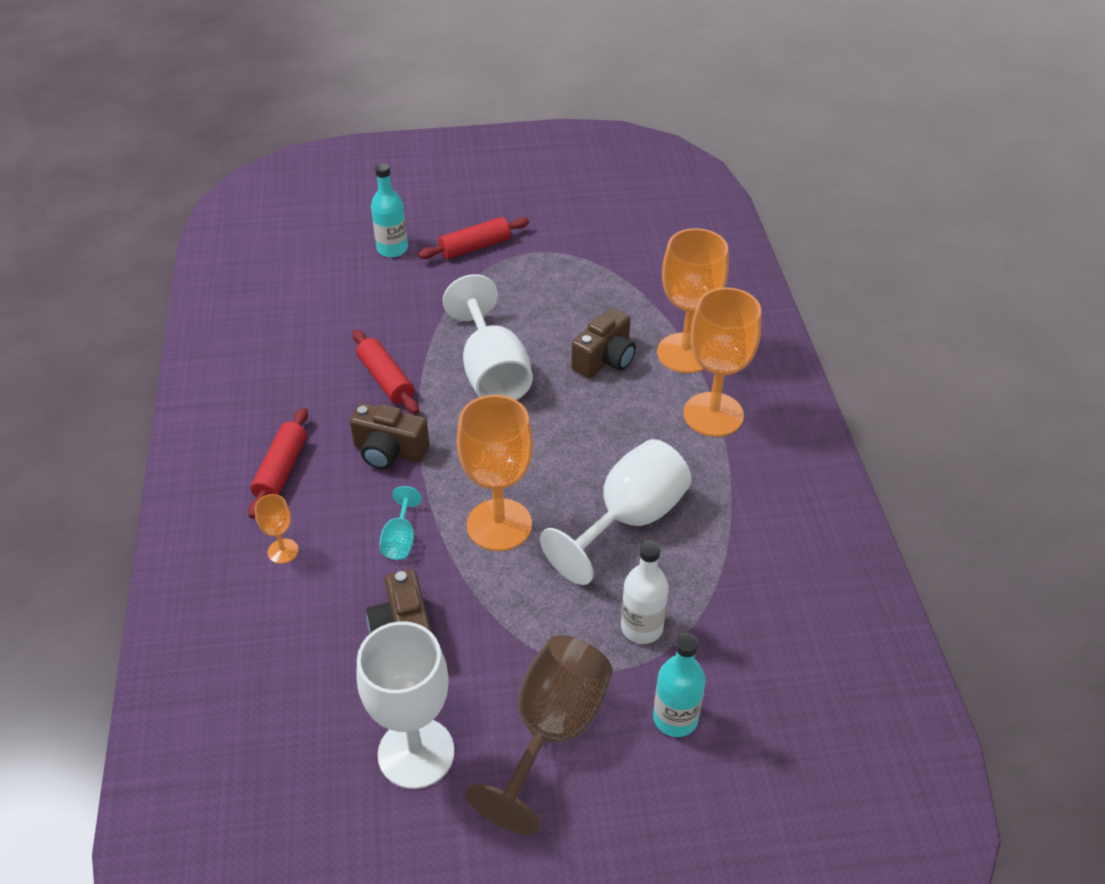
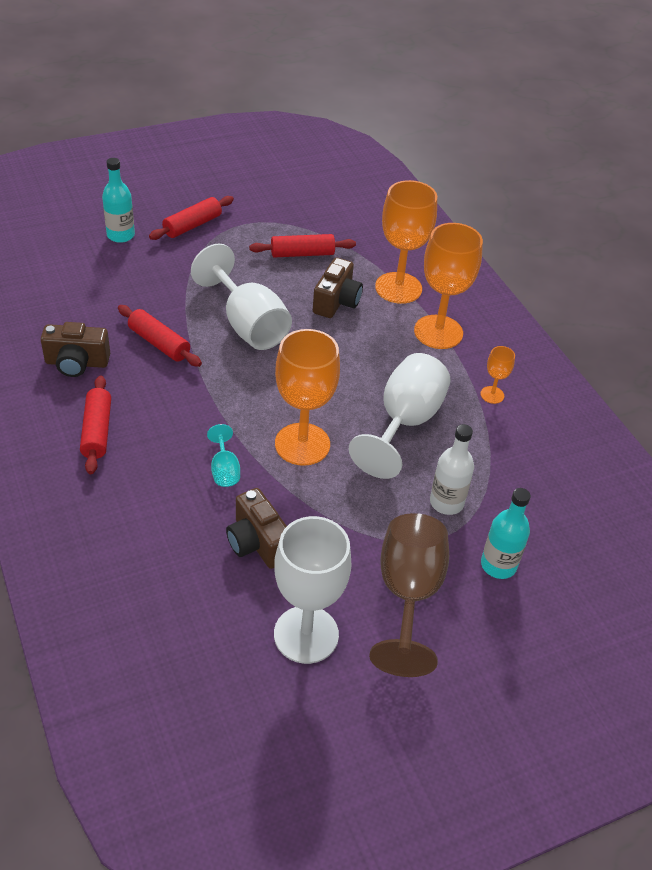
camera: 20 degrees left, 0 degrees up
orange goblet [255,494,299,564] -> orange goblet moved to [480,346,515,404]
brown camera [350,403,430,470] -> brown camera moved to [41,322,110,377]
none -> red rolling pin [249,234,356,257]

